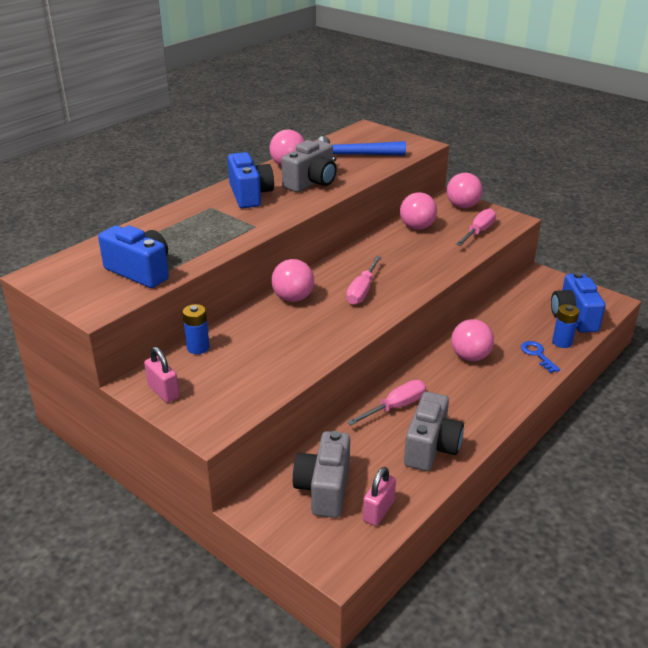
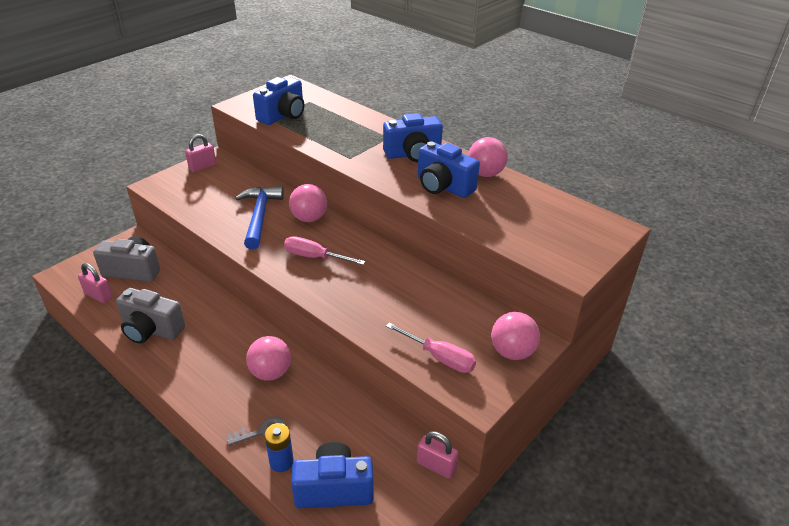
camera: 90 degrees right, 5 degrees up
blue battery [183,304,210,354] -> none
grey camera [281,140,337,192] -> blue camera [418,142,480,198]
blue hammer [317,136,406,161] -> blue hammer moved to [235,186,284,249]
pink screwdriver [347,380,426,425] -> none
pink ball [400,192,437,230] -> none
blue key [521,341,560,373] -> grey key [227,417,287,446]
none -> pink padlock [417,431,458,479]

